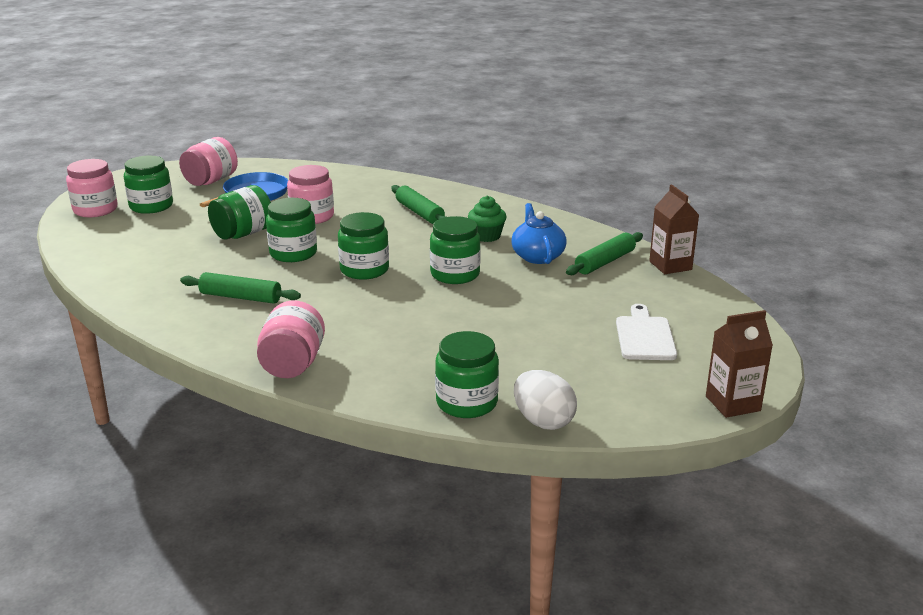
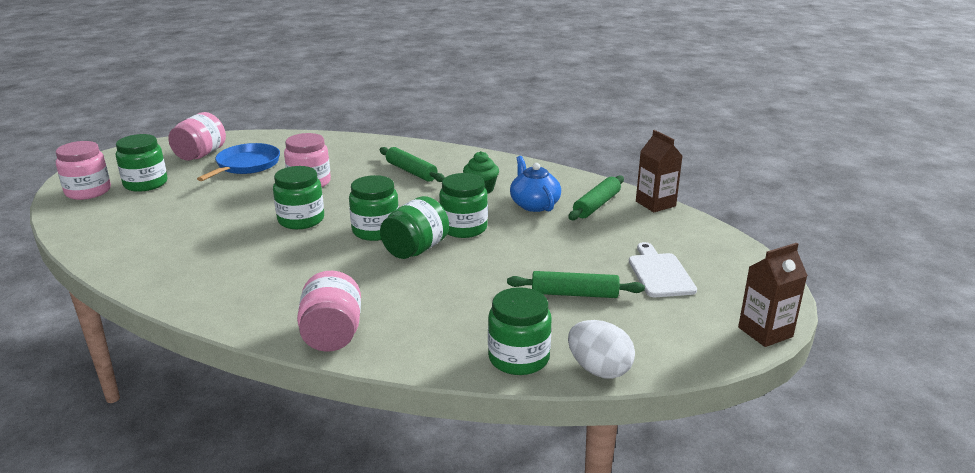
camera: 10 degrees left, 0 degrees up
green rolling pin [180,272,301,304] -> green rolling pin moved to [507,271,645,298]
green jar [208,185,271,240] -> green jar moved to [380,196,449,259]

